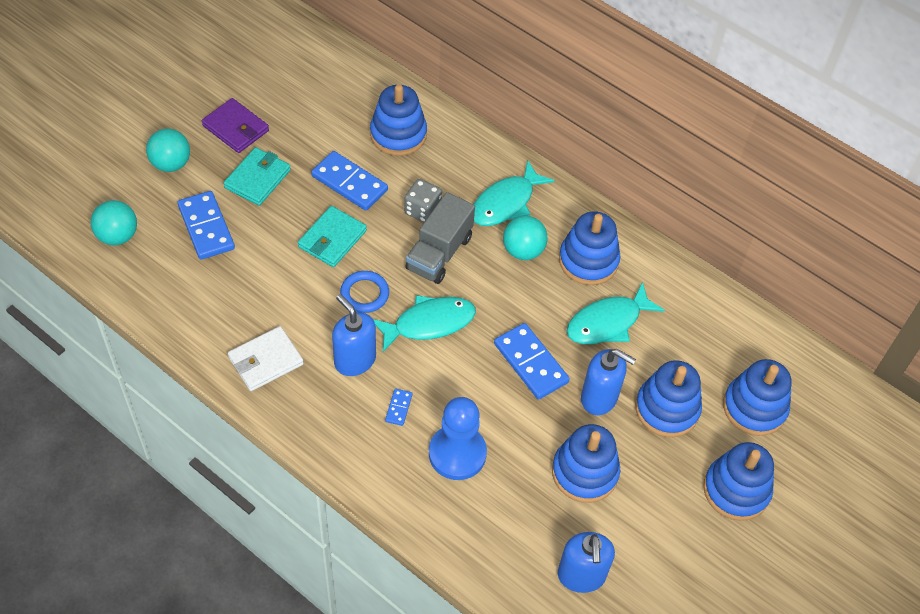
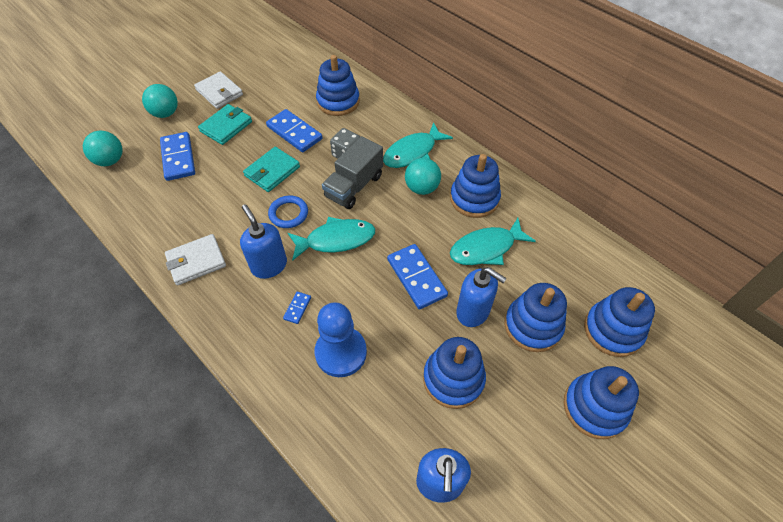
camera: 10 degrees right, 0 degrees up
purple wallet [202,98,269,153] -> white wallet [194,71,243,109]

